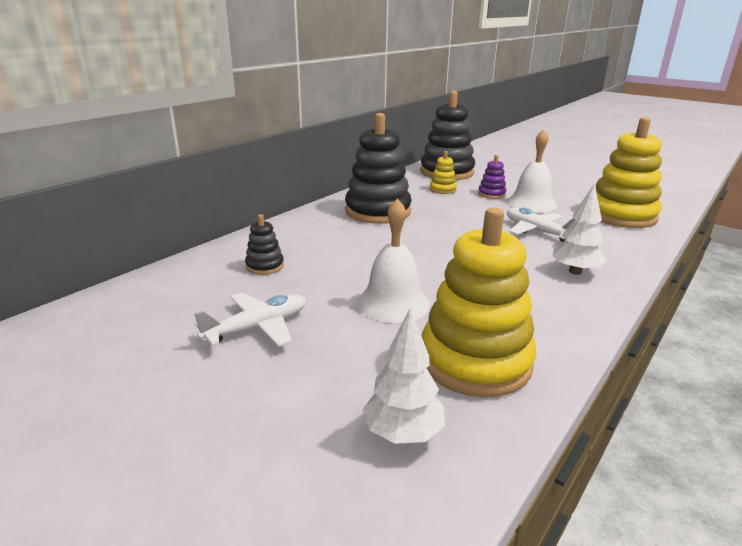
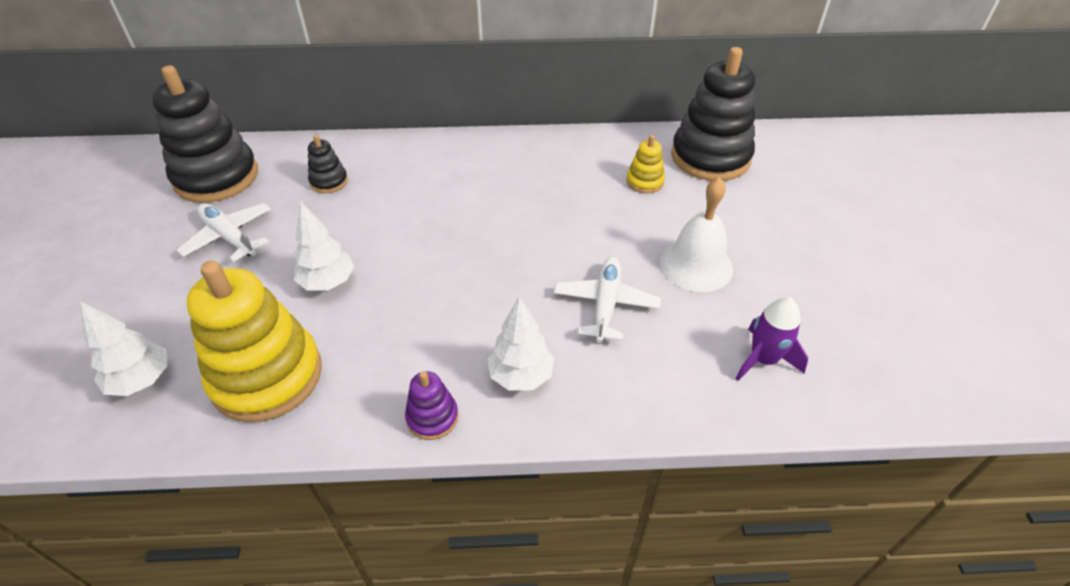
camera: 50 degrees right, 20 degrees up
white plane [194,293,306,346] -> white plane turned 150 degrees counterclockwise [177,203,271,262]
black stacking toy [345,113,412,224] -> black stacking toy moved to [152,65,258,203]
white bell [357,199,430,323] -> white tree [294,201,354,291]
purple stacking toy [478,155,506,199] -> purple stacking toy moved to [405,371,459,440]
yellow stacking toy [596,117,662,228] -> purple rocket [736,297,808,381]

